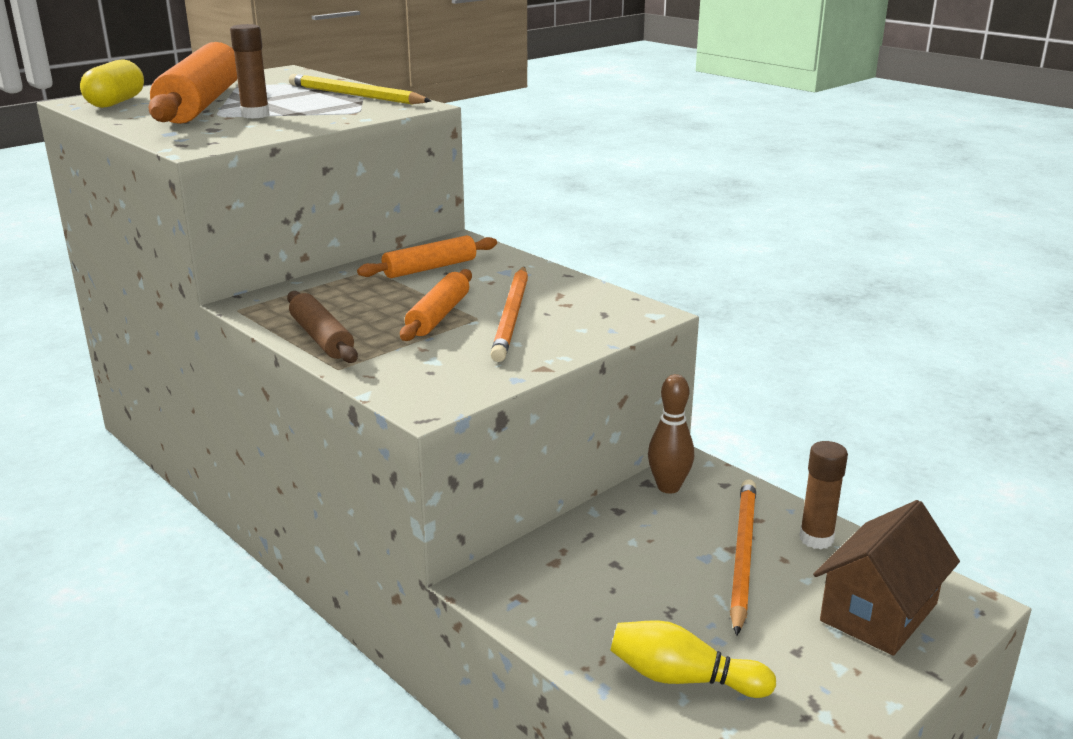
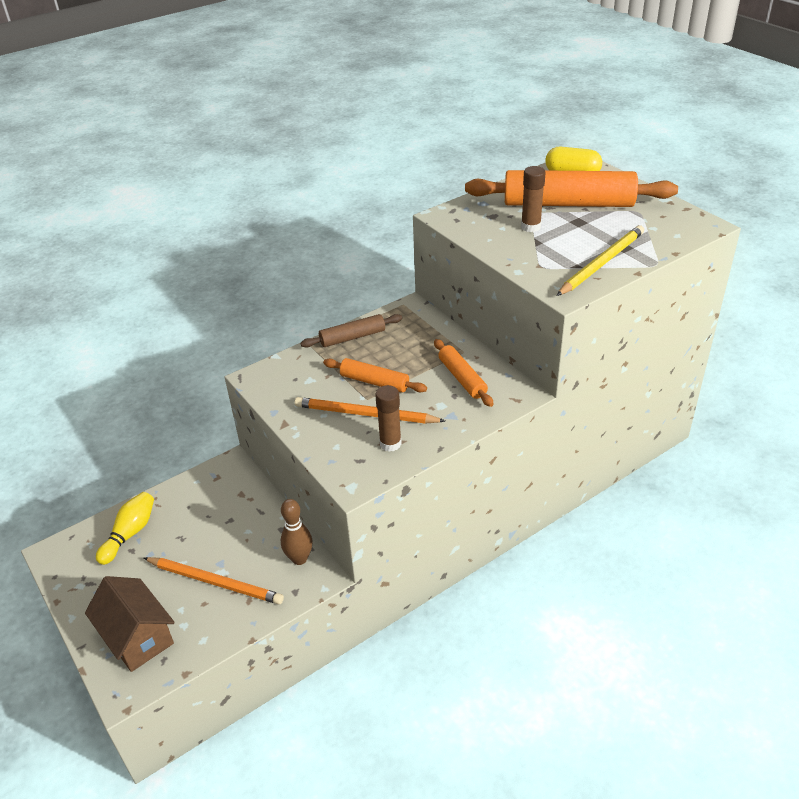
camera: 100 degrees right, 15 degrees up
brown glue stick [799,441,848,549] -> brown glue stick moved to [375,385,402,452]

